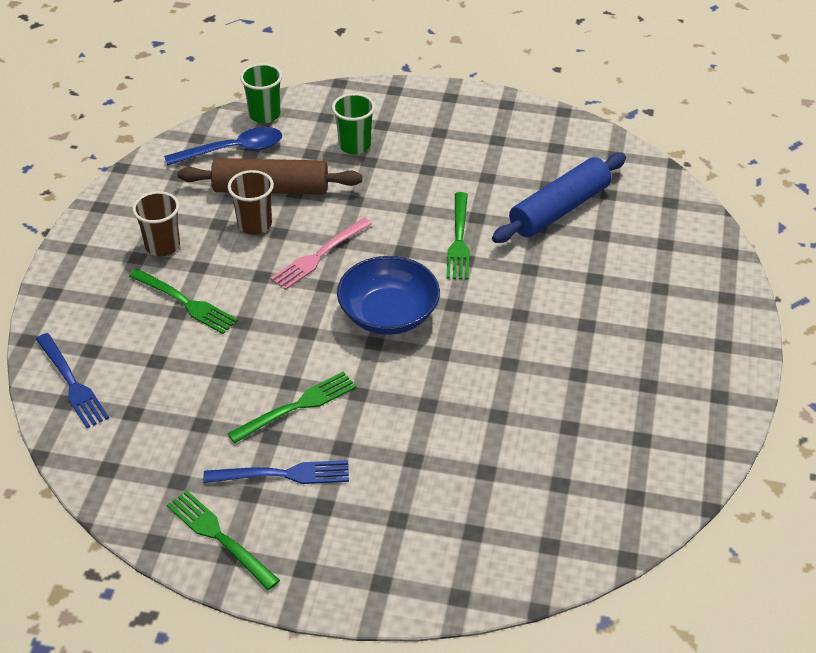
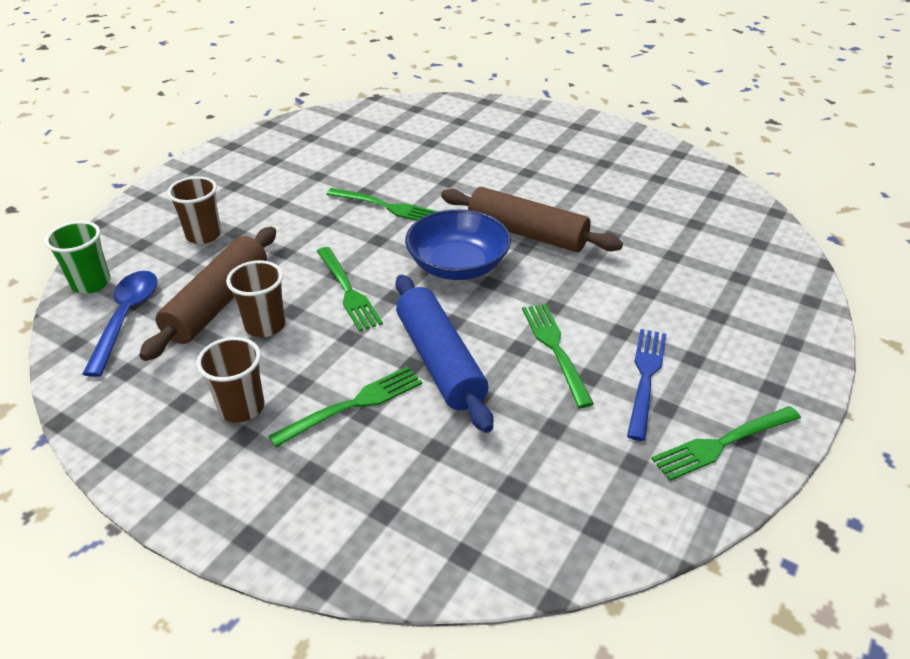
camera: 70 degrees left, 5 degrees down
blue fork [36,333,109,428] -> none
pink fork [270,218,372,290] -> green fork [317,247,383,331]
green cup [332,93,375,154] -> brown cup [167,176,222,244]
blue rolling pin [492,153,626,243] -> blue rolling pin moved to [395,275,493,433]
none -> brown rolling pin [441,187,623,252]

